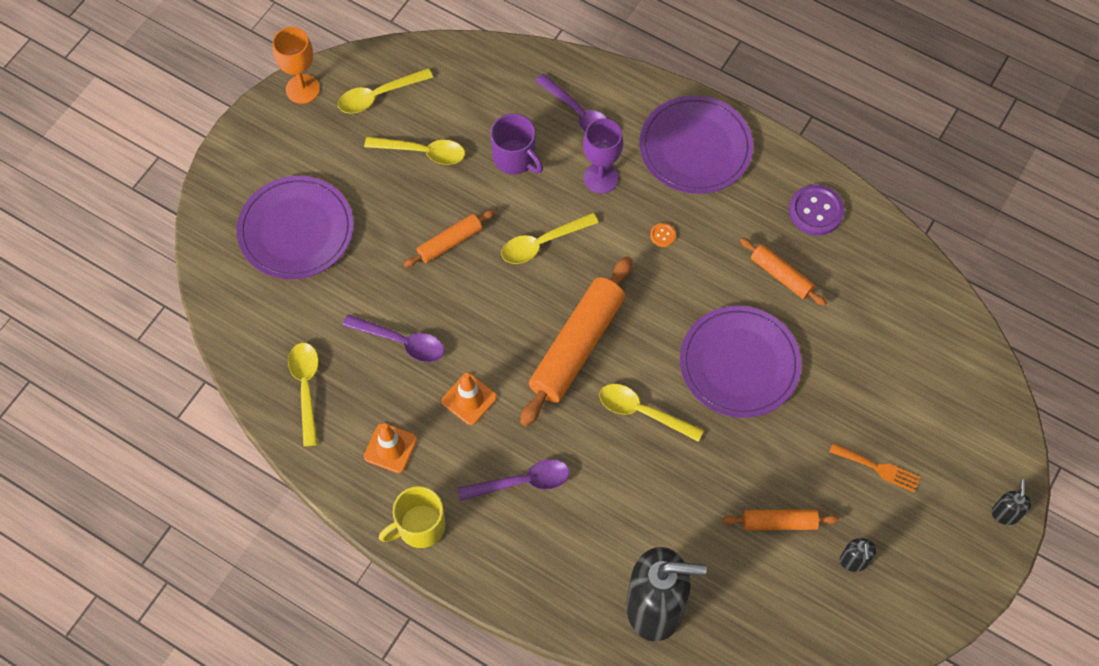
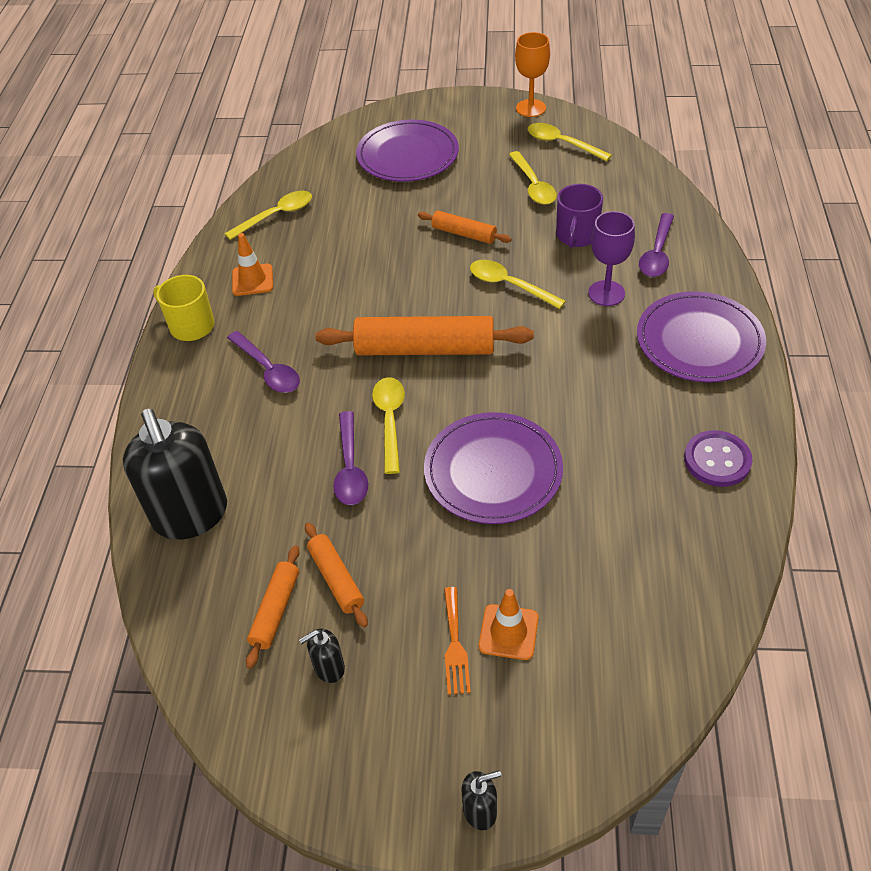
camera: 65 degrees right, 15 degrees down
purple spoon [343,314,444,362] -> purple spoon moved to [333,411,368,505]
orange traffic cone [442,373,497,425] -> orange traffic cone moved to [479,589,539,660]
orange button [650,223,676,247] -> none
orange rolling pin [740,238,826,306] -> orange rolling pin moved to [246,545,300,669]

